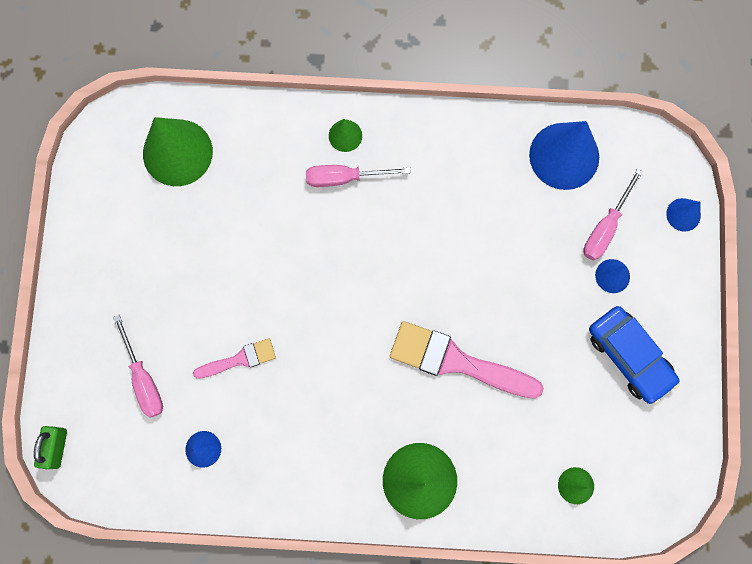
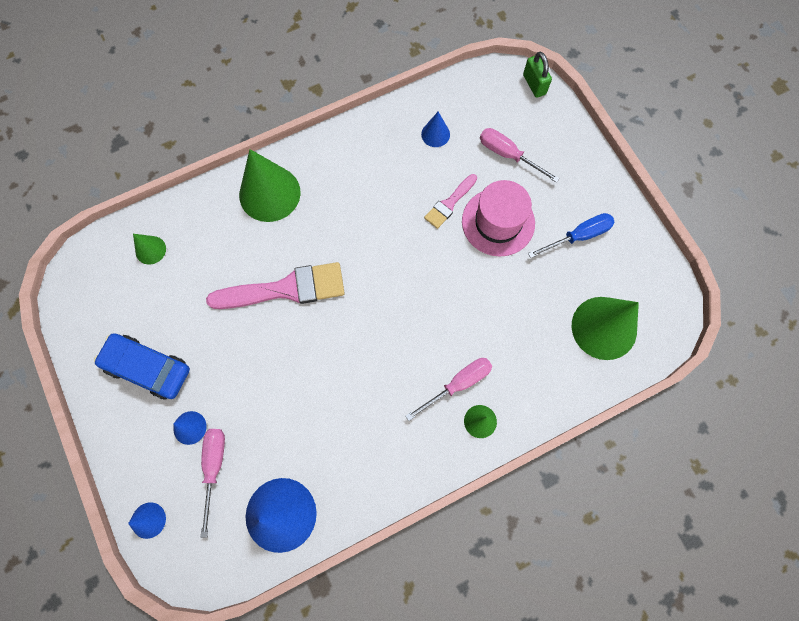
camera: 150 degrees right, 5 degrees down
none -> pink hat [462,180,535,256]
none -> blue screwdriver [528,213,615,258]

